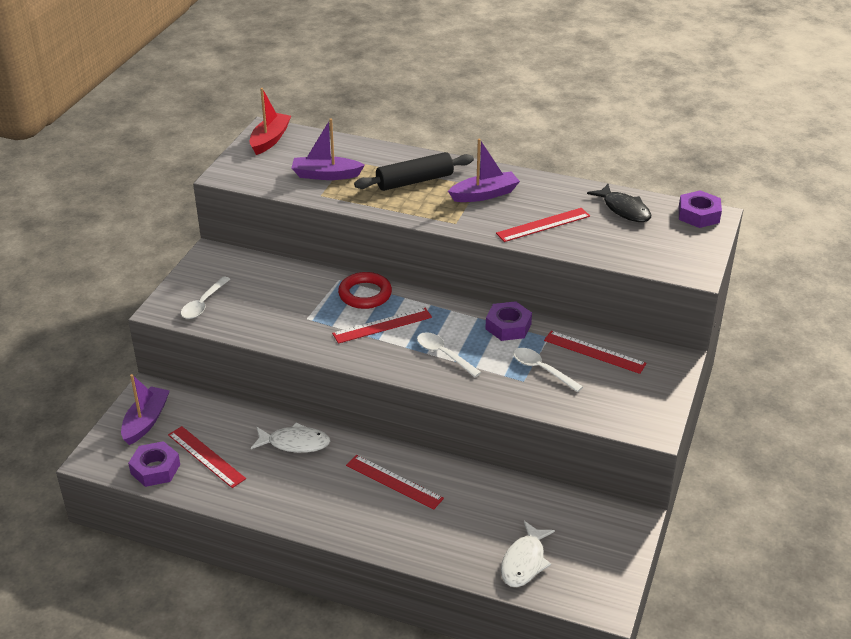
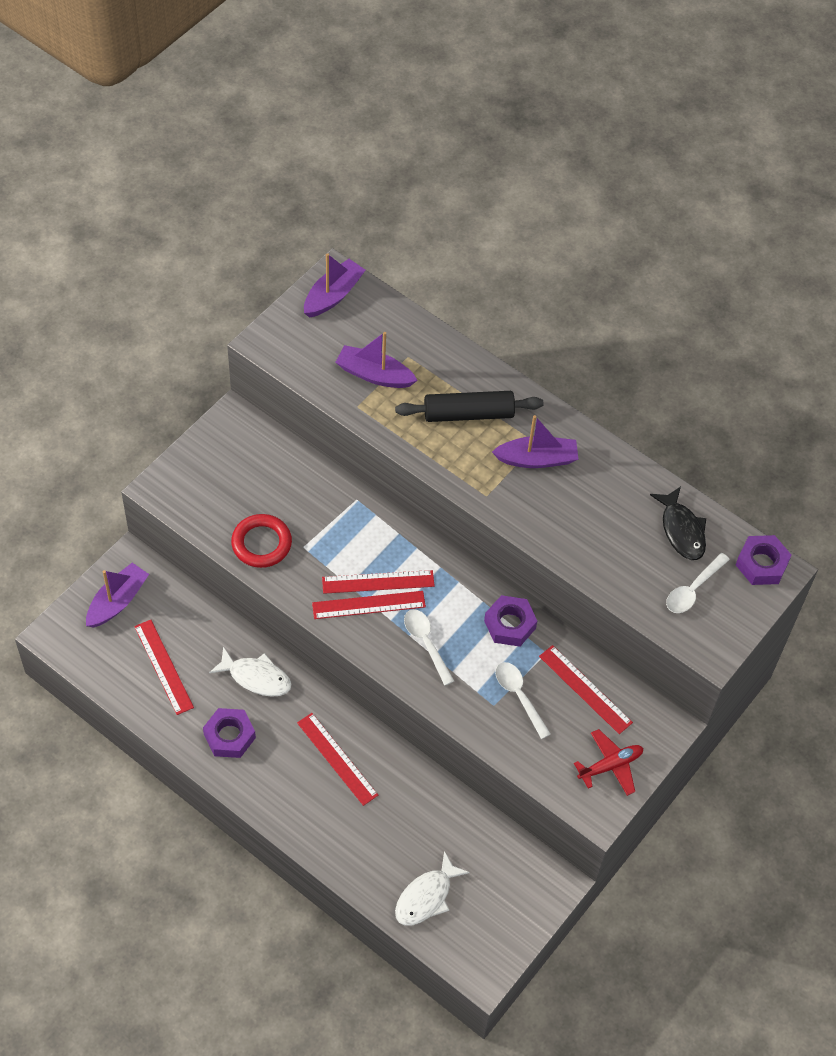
camera: 15 degrees right, 20 degrees up
purple nut [128,441,180,487] -> purple nut moved to [203,708,256,758]
white spoon [181,276,230,319] -> white spoon moved to [666,553,730,613]
red boat [250,88,291,155] -> purple boat [304,253,366,318]
red ring [338,272,392,309] -> red ring moved to [231,514,292,568]
red ruler [496,208,590,242] -> red ruler moved to [312,591,426,619]
none -> red plane [574,729,643,796]

